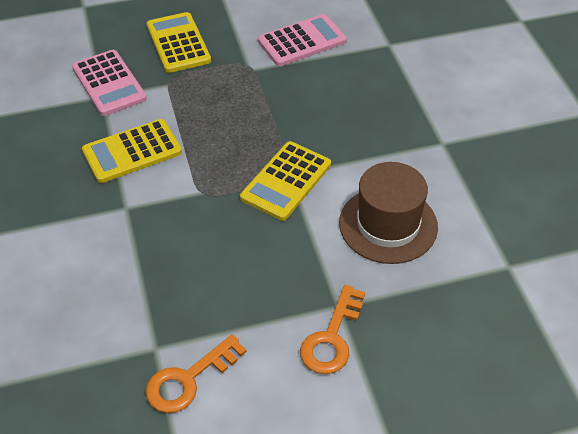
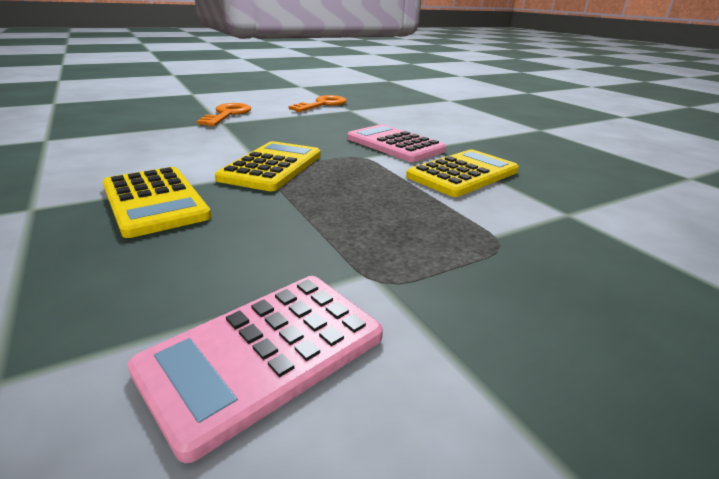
camera: 165 degrees right, 20 degrees down
pink calculator [72,50,147,116] -> pink calculator moved to [347,124,446,162]
yellow calculator [147,12,211,73] -> yellow calculator moved to [102,167,211,238]
brown hat [339,162,438,264] -> none

